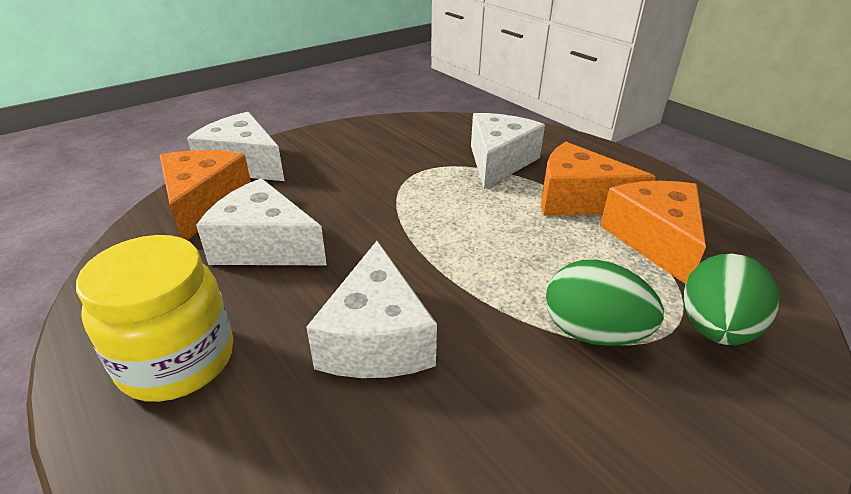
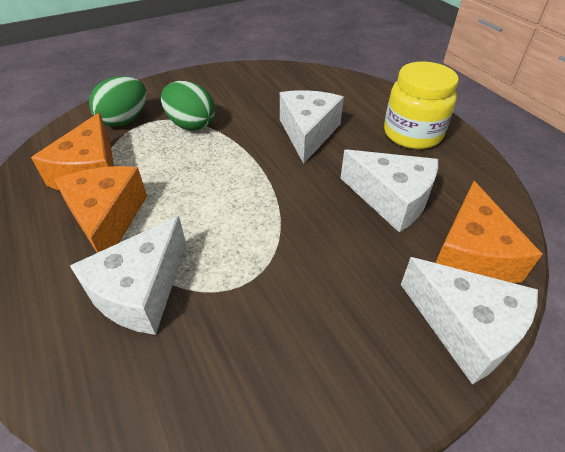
camera: 170 degrees left, 10 degrees up
orange cheese [541,142,656,216] -> orange cheese turned 135 degrees counterclockwise [54,166,147,253]

